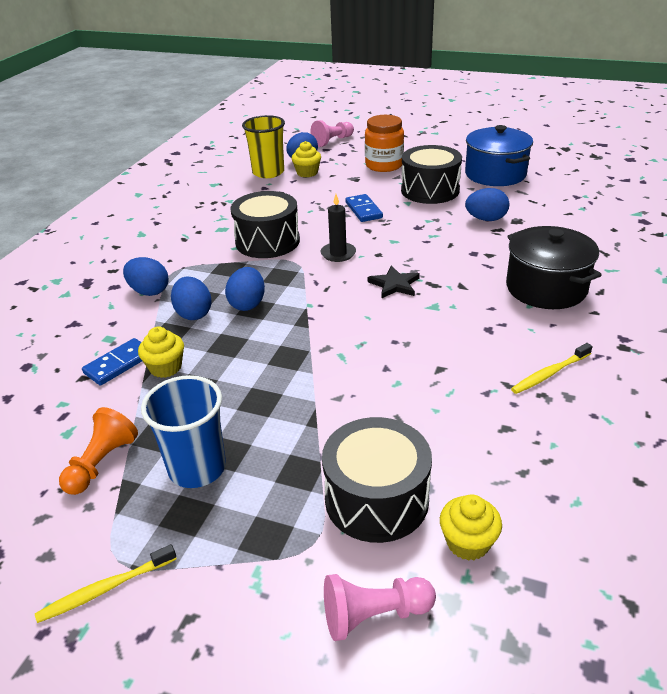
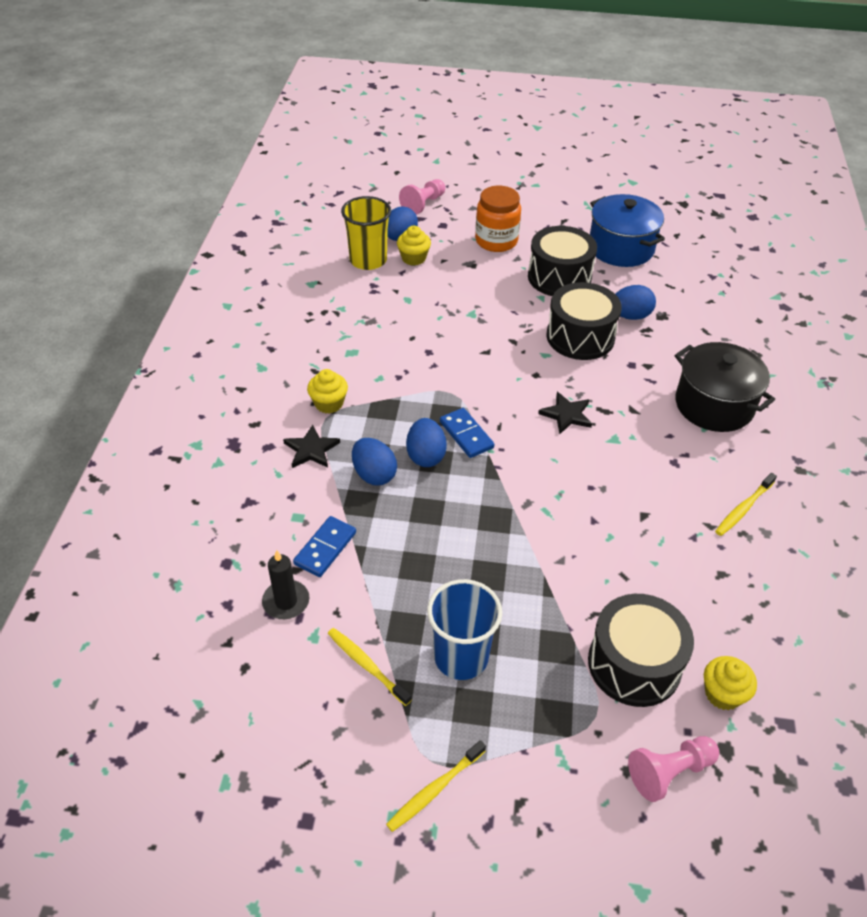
camera: 15 degrees left, 10 degrees up
orange pawn [59,407,138,495] -> yellow toothbrush [328,628,412,706]
blue egg [123,257,169,296] -> black star [283,425,340,468]
yellow cupcake [138,327,184,378] -> yellow cupcake moved to [307,369,348,414]
black drum [230,191,300,258] -> black drum moved to [546,282,622,360]
black candle [321,194,356,262] -> black candle moved to [262,550,309,619]
blue domino [345,194,383,222] -> blue domino moved to [440,408,495,458]

